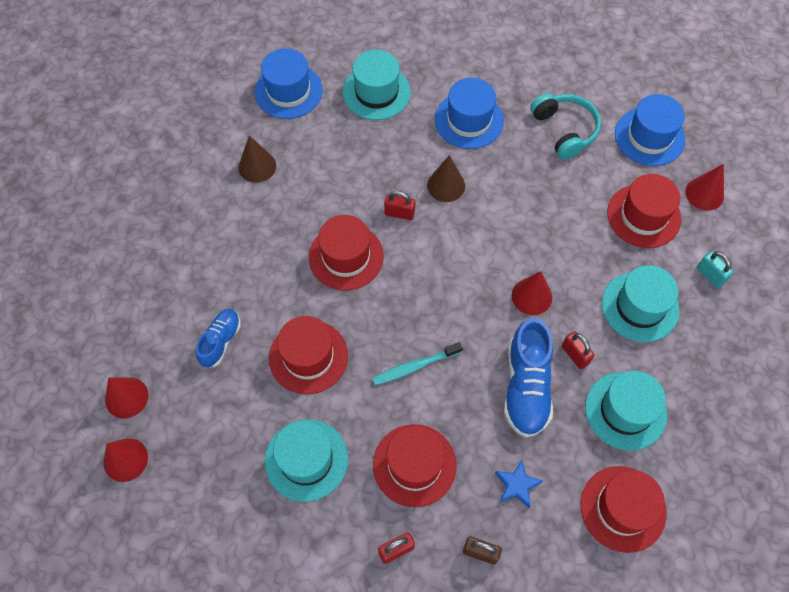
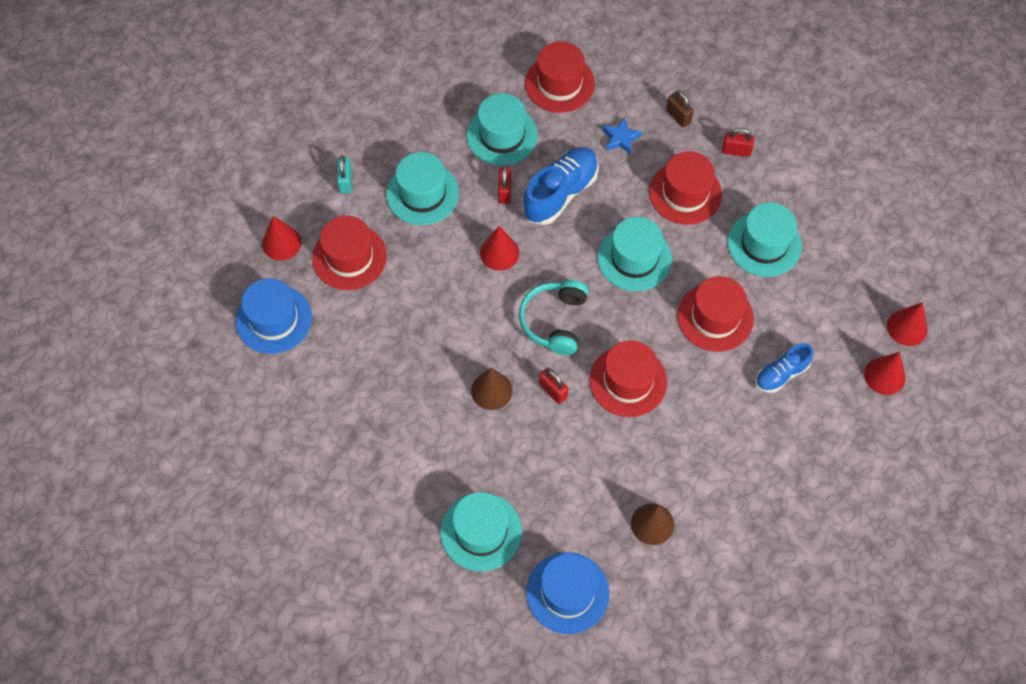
camera: 145 degrees left, 0 degrees up
turquoise toothbrush [372,342,463,386] -> turquoise hat [597,217,672,291]
blue hat [435,78,504,149] -> none
turquoise headphones [530,93,601,160] -> turquoise headphones moved to [519,280,588,355]

